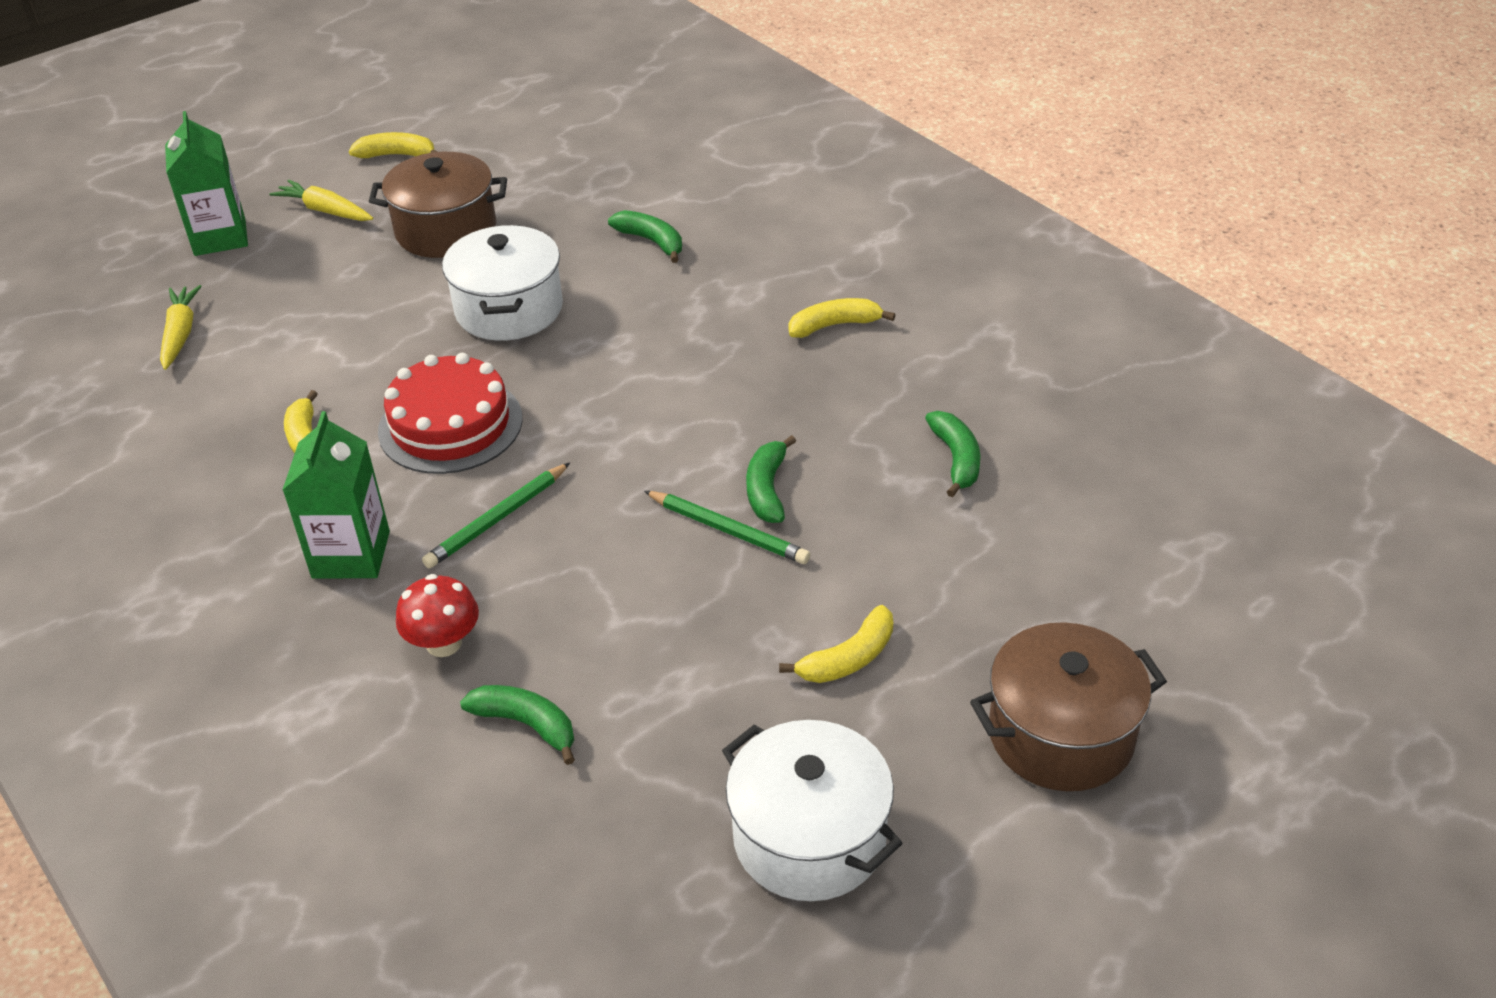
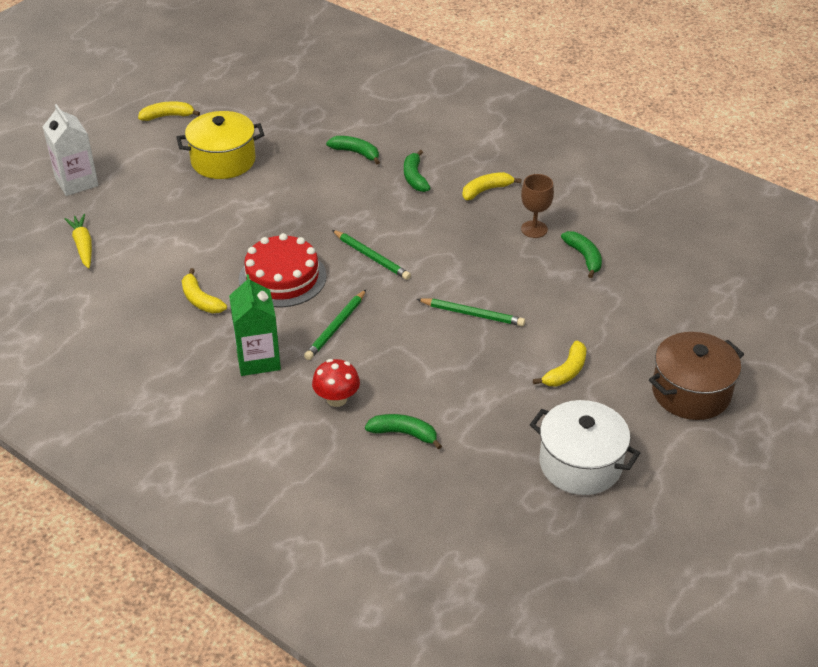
camera: 15 degrees left, 0 degrees up
green carton [165,111,248,256] -> white carton [43,104,99,196]
yellow carrot [269,180,373,221] -> none
brown pot [369,152,507,258] -> yellow pot [176,111,264,179]
white pot [442,225,563,341] -> none
green banana [746,435,796,523] -> green banana moved to [404,150,430,192]
none -> green pencil [332,230,411,280]
none -> brown goblet [521,174,554,238]

